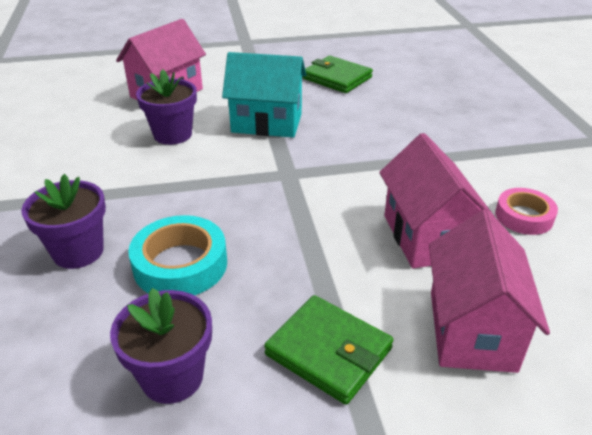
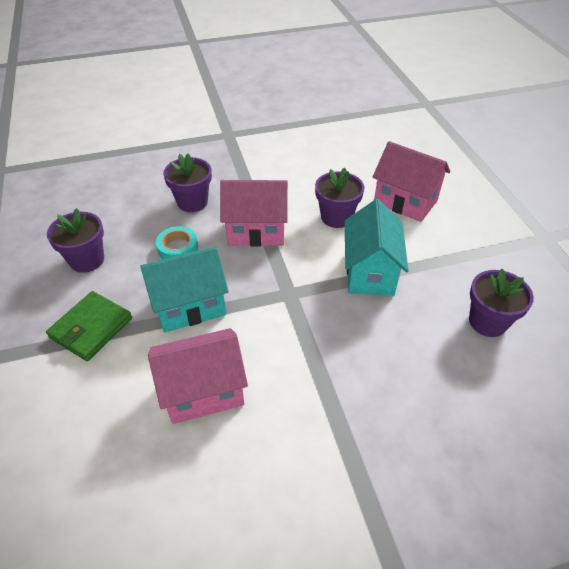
camera: 85 degrees right, 10 degrees up
turquoise tape [128,215,227,295] -> turquoise tape [156,226,198,259], size x0.66
green wallet [302,56,373,93] -> purple flower pot [469,269,534,337]
pink house [429,209,550,373] -> pink house moved to [220,180,288,246]
pink tape [495,188,558,235] -> none
none -> turquoise house [140,246,229,333]

